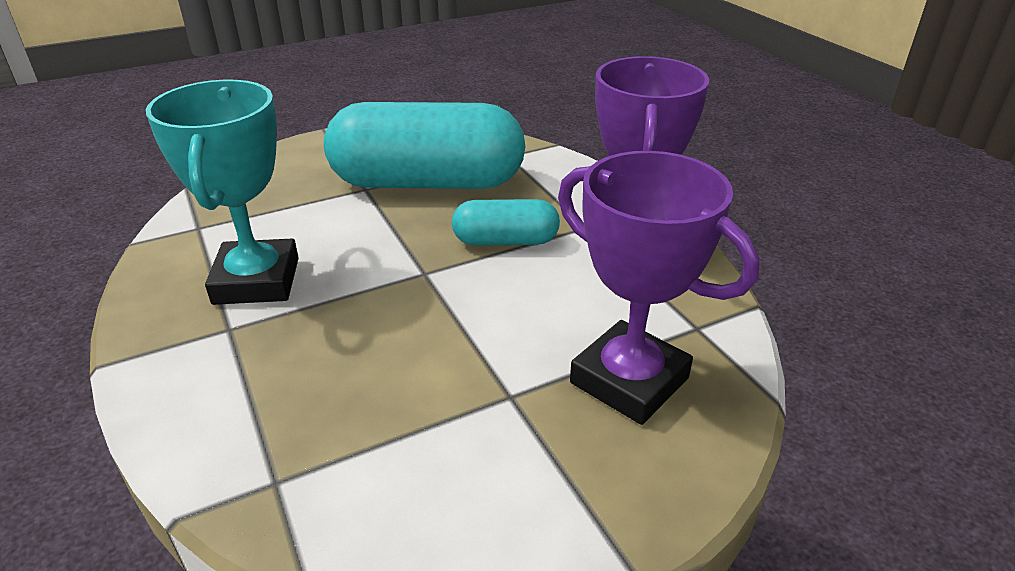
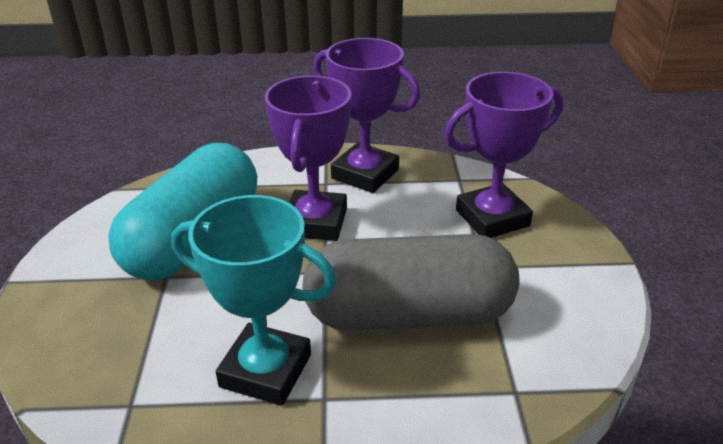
camera: 65 degrees left, 0 degrees up
turquoise capsule [452,199,560,246] -> purple trophy [265,75,351,241]
none -> grey capsule [302,234,520,331]

